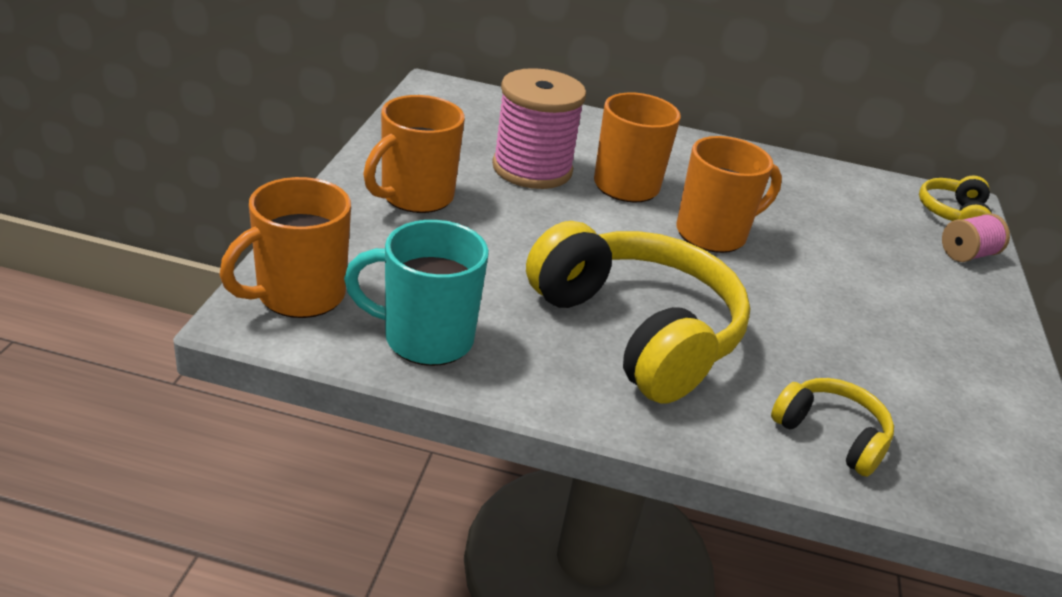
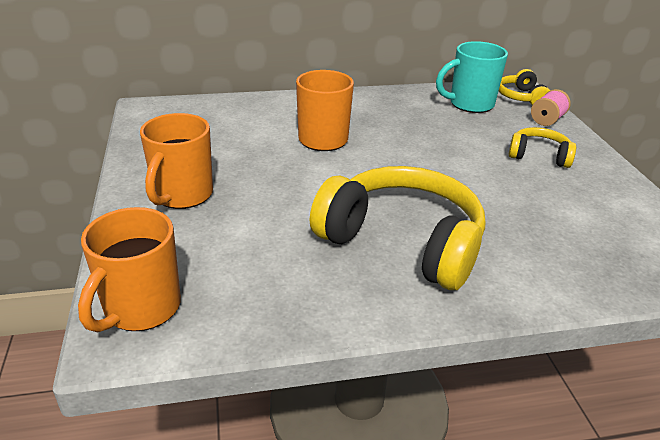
camera: 20 degrees left, 0 degrees up
turquoise mug [344,220,489,366] -> turquoise mug moved to [436,41,508,113]
pink spool [492,68,586,189] -> none
orange mug [677,136,782,253] -> none
yellow headphones [771,378,894,477] -> yellow headphones moved to [509,127,576,168]

